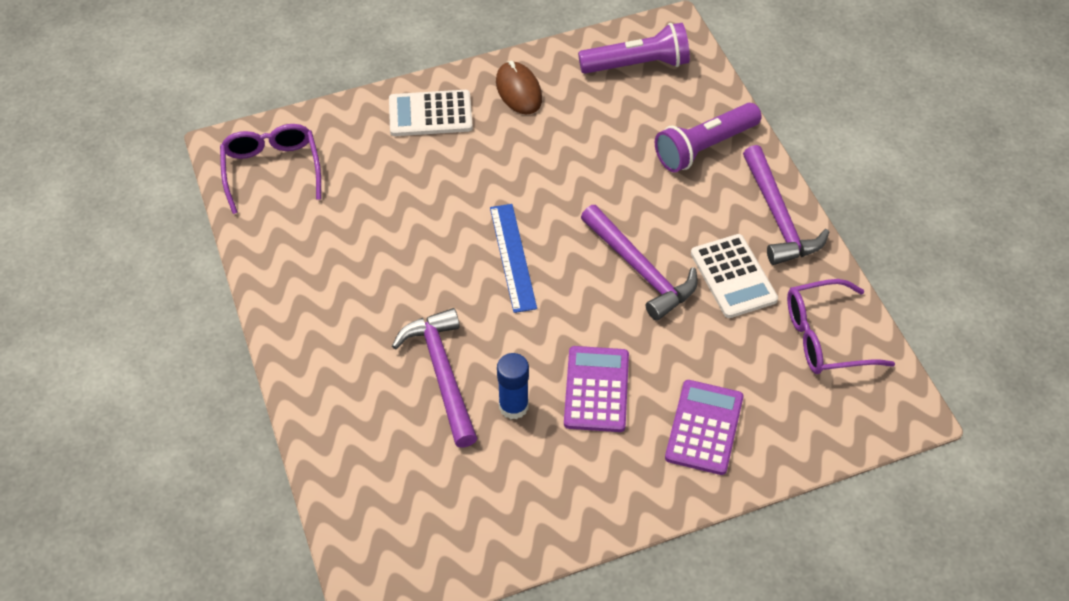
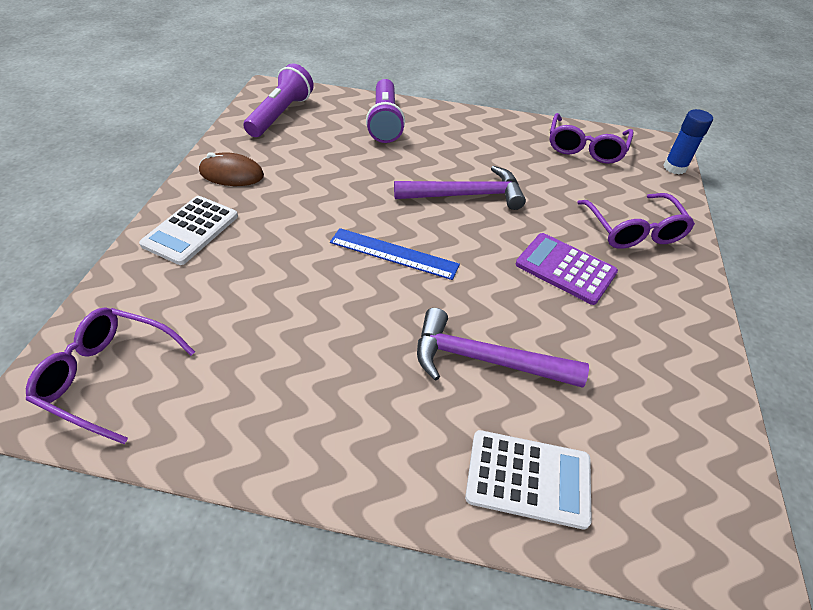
camera: 60 degrees left, 5 degrees down
blue glue stick [497,353,529,420] -> blue glue stick moved to [664,109,713,174]
purple calculator [665,380,744,475] -> purple glasses [577,193,695,249]
white calculator [691,234,778,318] -> white calculator moved to [465,430,592,529]
purple hammer [743,145,829,265] -> none

